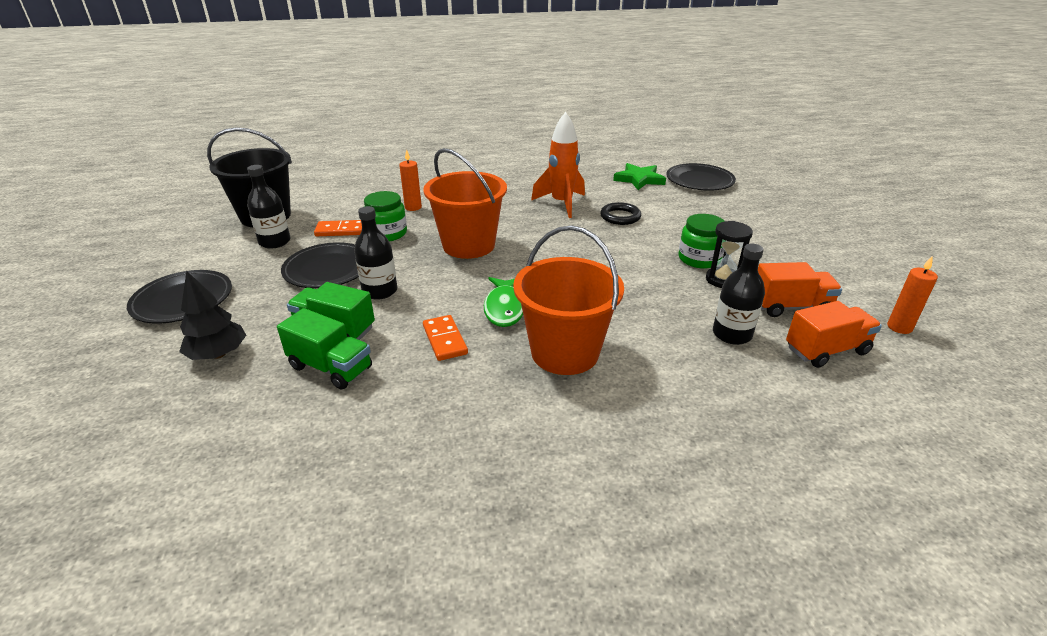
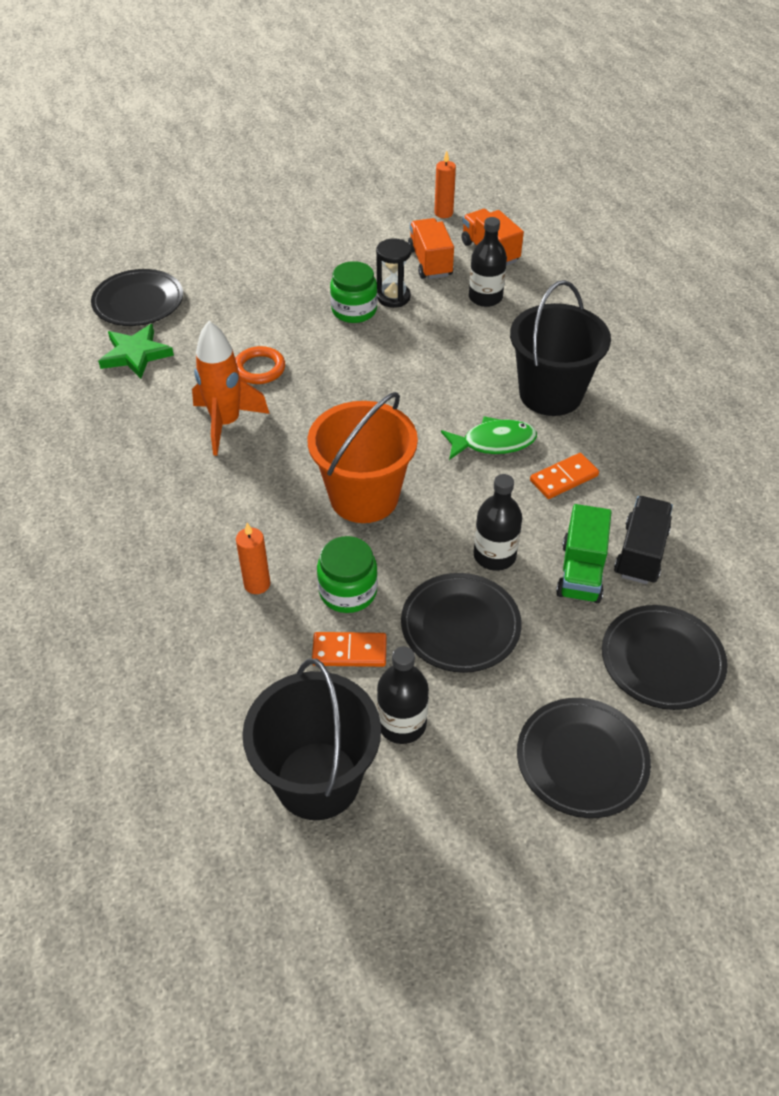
camera: 100 degrees left, 15 degrees up
black tree [179,271,246,360] -> black plate [602,605,728,710]
green truck [277,308,372,390] -> black truck [614,496,673,584]
orange domino [314,220,362,236] -> orange domino turned 75 degrees counterclockwise [312,632,387,667]
orange bucket [513,226,624,375] -> black bucket [510,280,611,416]
black ring [600,202,641,225] -> orange ring [235,346,285,384]

